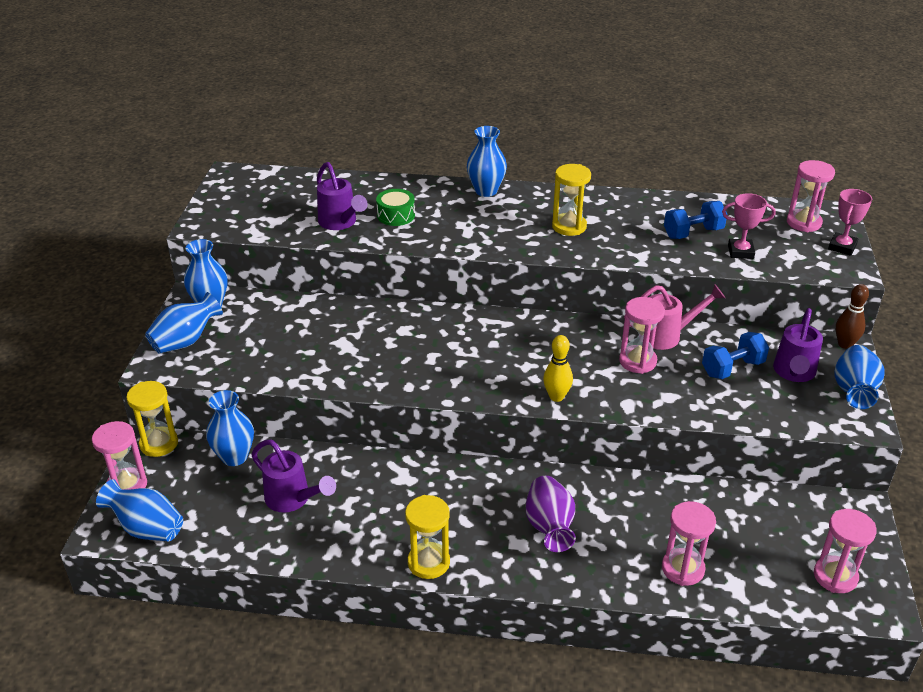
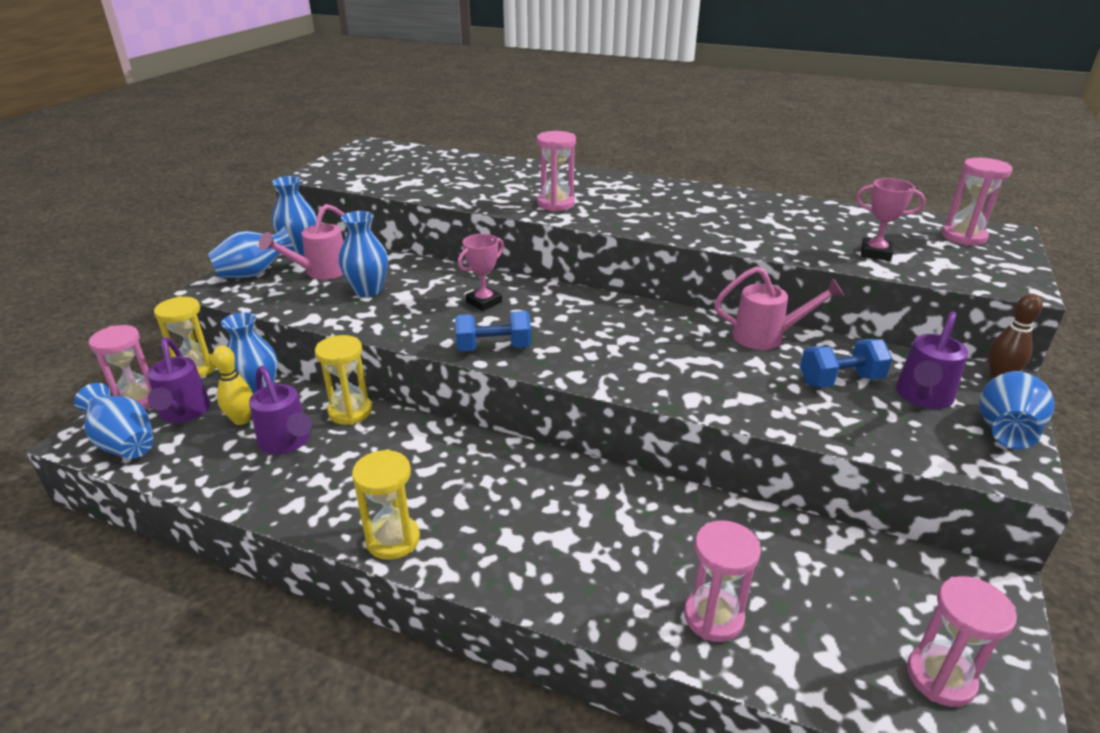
camera: 15 degrees right, 5 degrees down
purple watering can [317,162,368,230] -> purple watering can moved to [147,337,210,423]
green drum [376,189,415,226] -> none
blue vase [467,126,507,197] -> blue vase moved to [339,211,388,297]
purple vase [526,476,576,552] -> none
yellow bowling pin [543,335,573,402] -> yellow bowling pin moved to [212,346,253,425]
yellow hourglass [552,164,591,236] -> yellow hourglass moved to [315,335,372,425]
pink hourglass [619,297,665,374] -> pink hourglass moved to [537,131,576,211]
blue dumbbell [664,201,727,239] -> blue dumbbell moved to [455,311,531,351]
pink trophy [828,189,872,256] -> pink trophy moved to [458,234,504,311]
none -> pink watering can [259,204,345,280]

